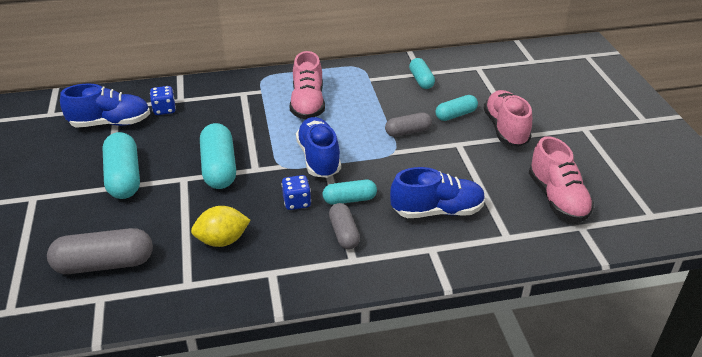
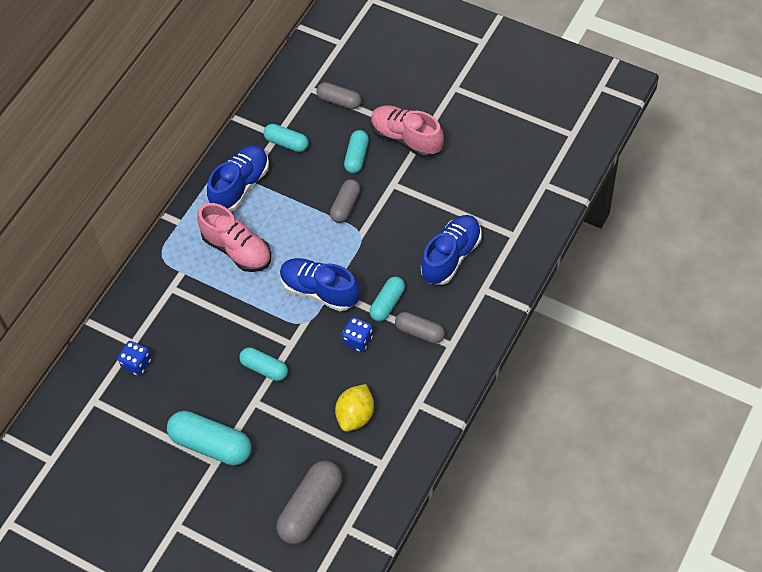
camera: 45 degrees left, 20 degrees up
blue shoe [60,83,150,128] -> blue shoe moved to [207,145,269,212]
turquoise capsule [200,123,236,189] -> turquoise capsule [239,347,288,381], size x0.60
pink shoe [529,136,594,222] -> none
none -> grey capsule [317,82,361,109]

